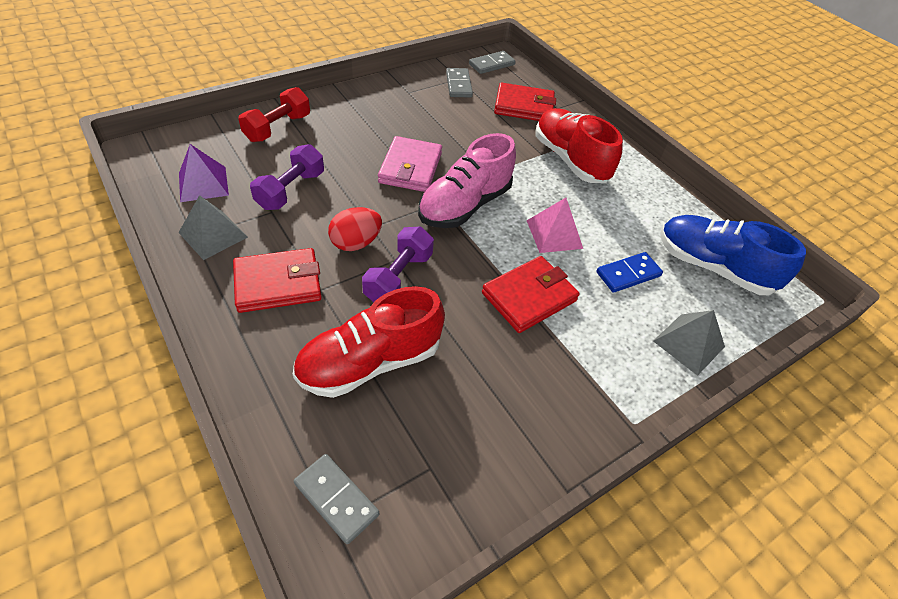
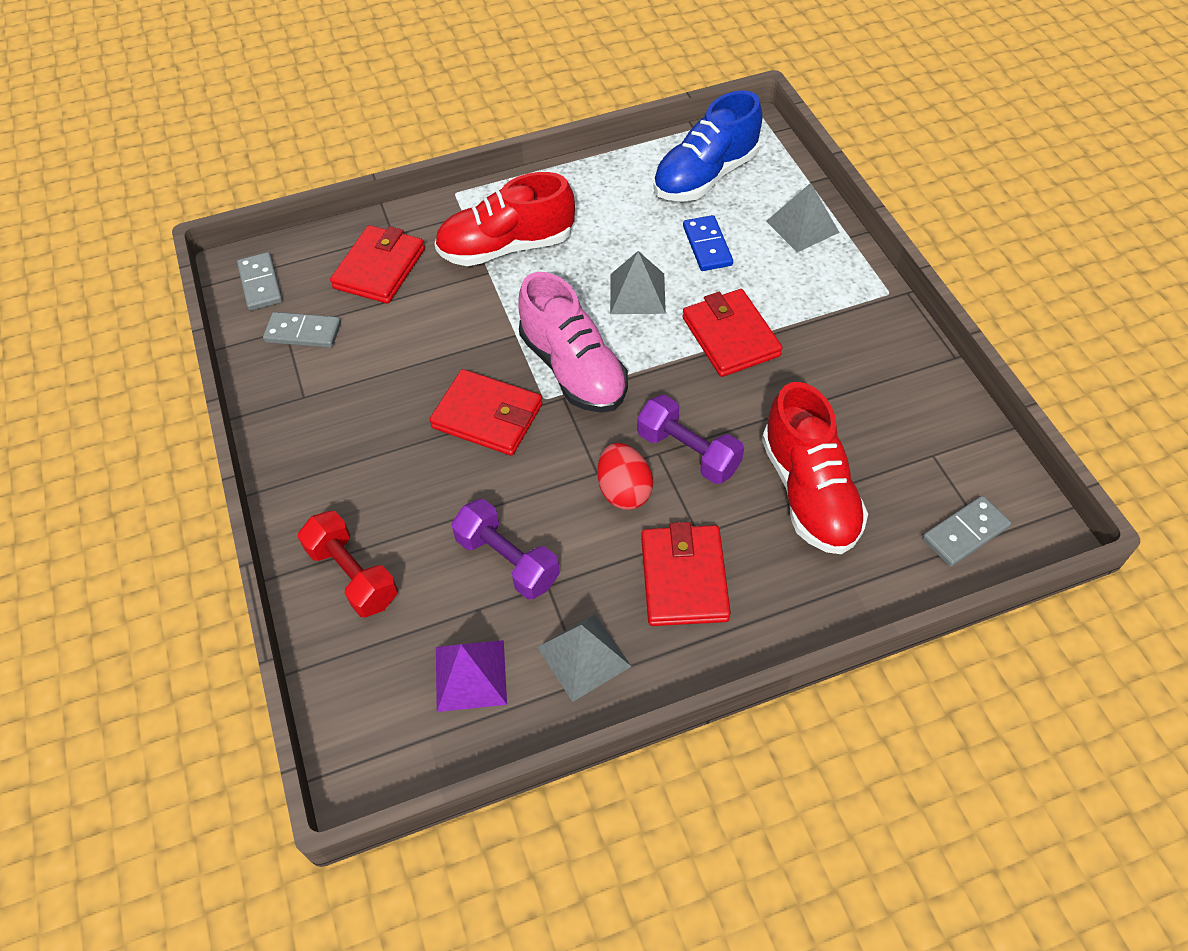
camera: 70 degrees left, 5 degrees up
pink wallet [378,136,442,192] -> red wallet [430,369,542,456]
pink pyramid [527,198,583,253] -> grey pyramid [610,251,666,314]

